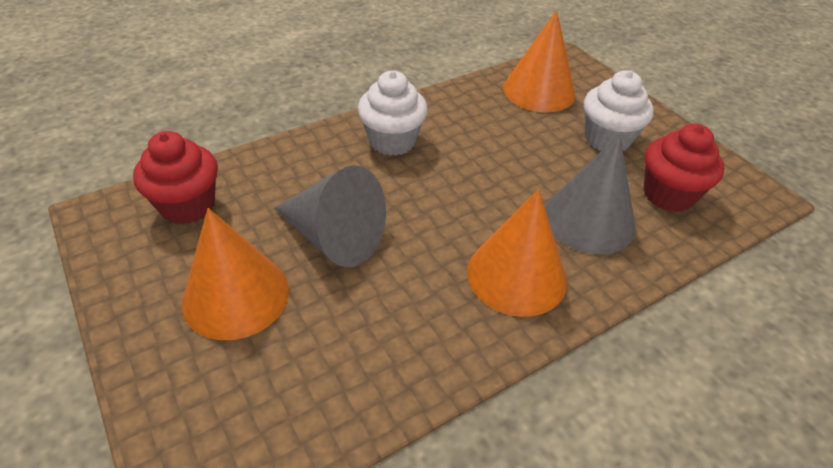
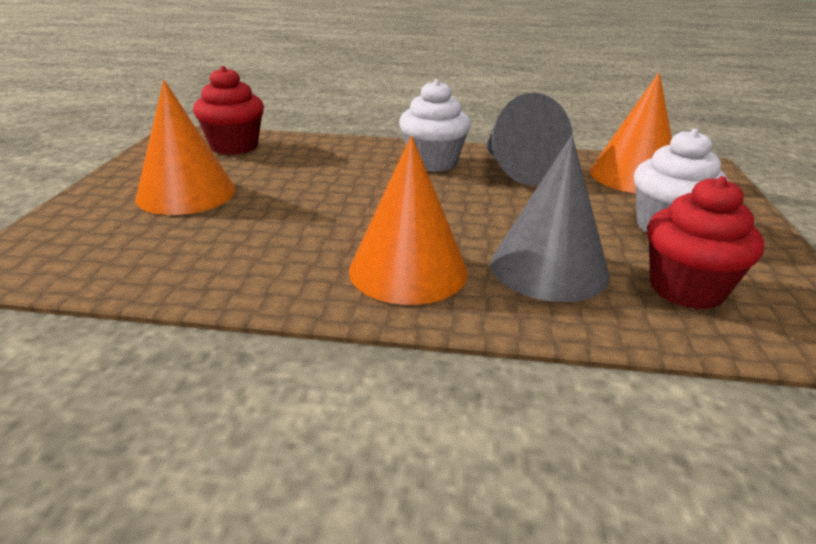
camera: 40 degrees right, 15 degrees down
grey cone [274,165,386,267] -> grey cone moved to [485,93,573,186]

